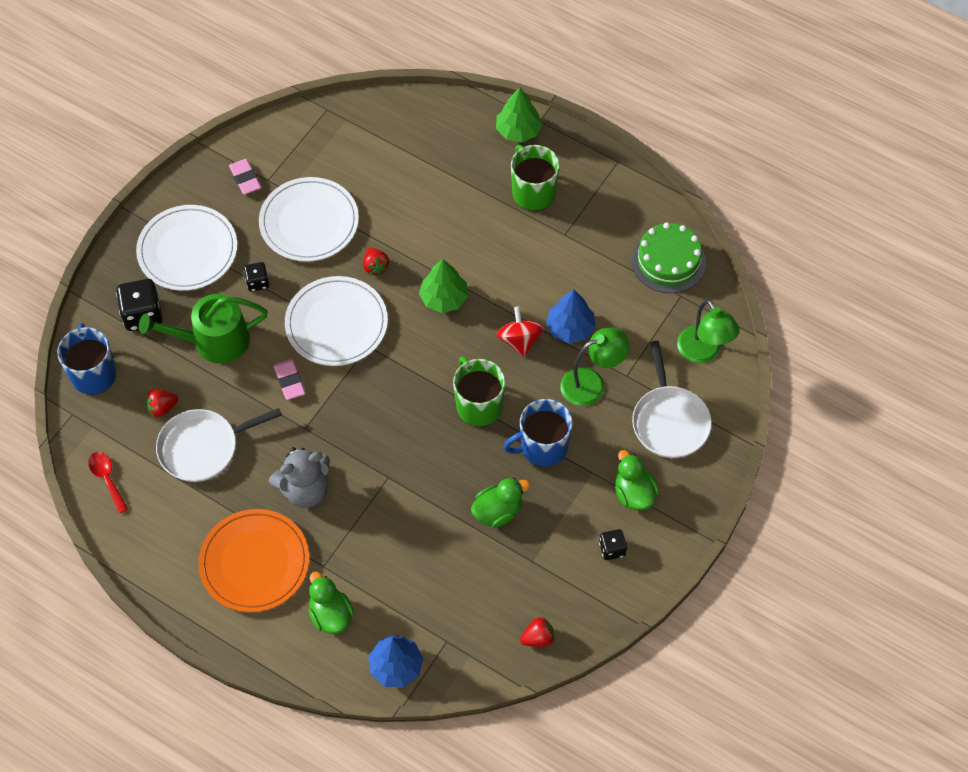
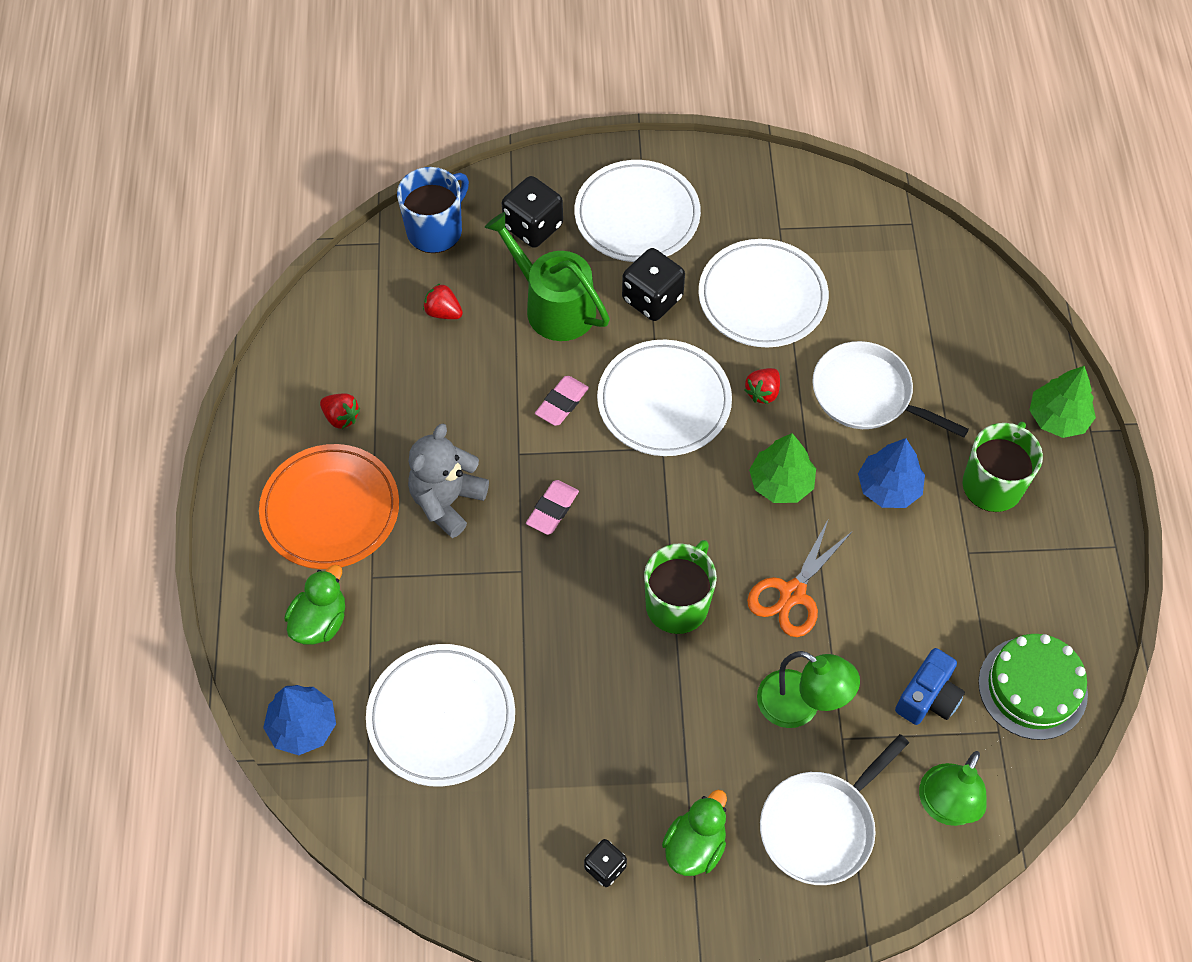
camera: 55 degrees right, 0 degrees up
red spoon [88,452,128,513] -> none
white pan [156,408,282,482] -> white pan moved to [812,341,969,438]
pink eraser [229,159,261,194] -> pink eraser moved to [526,480,579,535]
black dice [244,262,269,292] -> black dice [622,248,685,321], size x1.75
grey teddy bear [269,447,330,508] -> grey teddy bear turned 90 degrees clockwise [408,424,489,538]
green duck [471,478,530,528] -> none
red spinning top [496,307,544,357] -> orange scissors [747,518,853,637]
blue mug [504,399,573,467] -> none
red strawberry [520,617,555,647] -> red strawberry moved to [320,393,360,429]
blue tree [546,290,596,343] -> blue tree moved to [858,438,925,508]
none -> white plate [366,644,515,786]
none -> blue camera [895,648,965,725]

